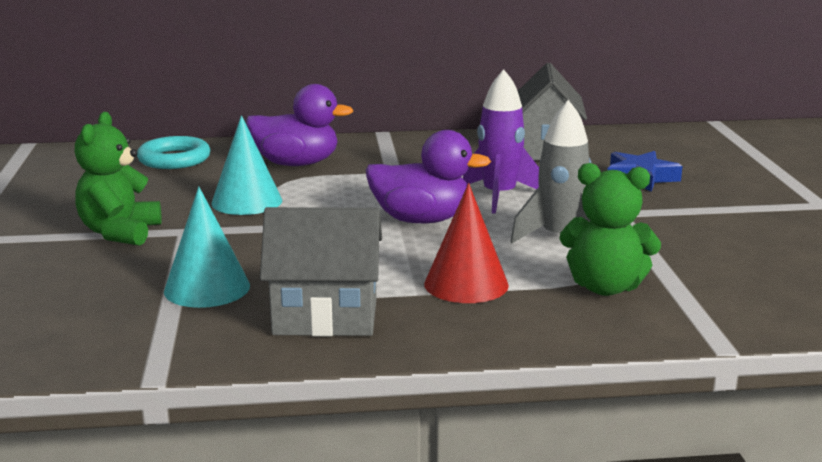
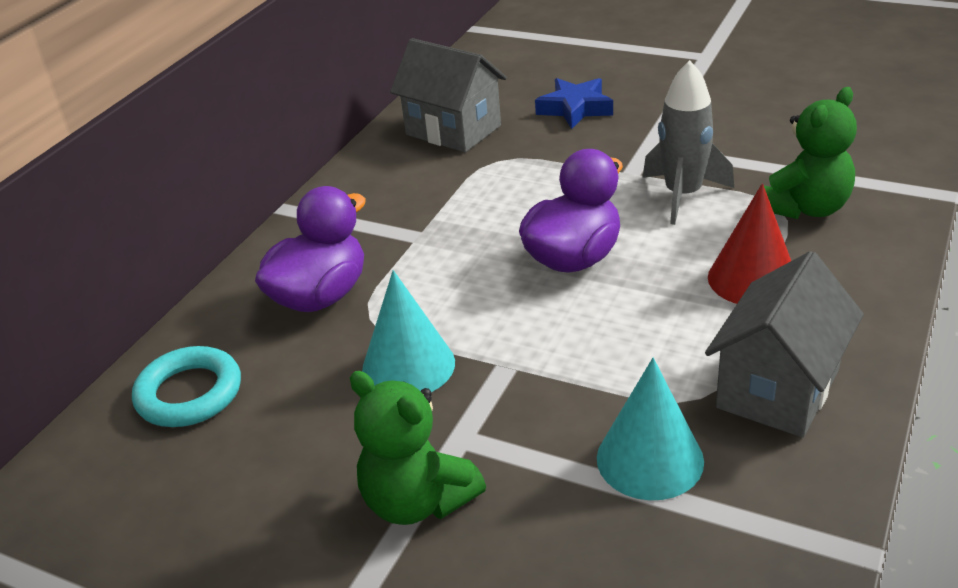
camera: 55 degrees left, 15 degrees up
purple rocket [463,69,539,214] -> none

